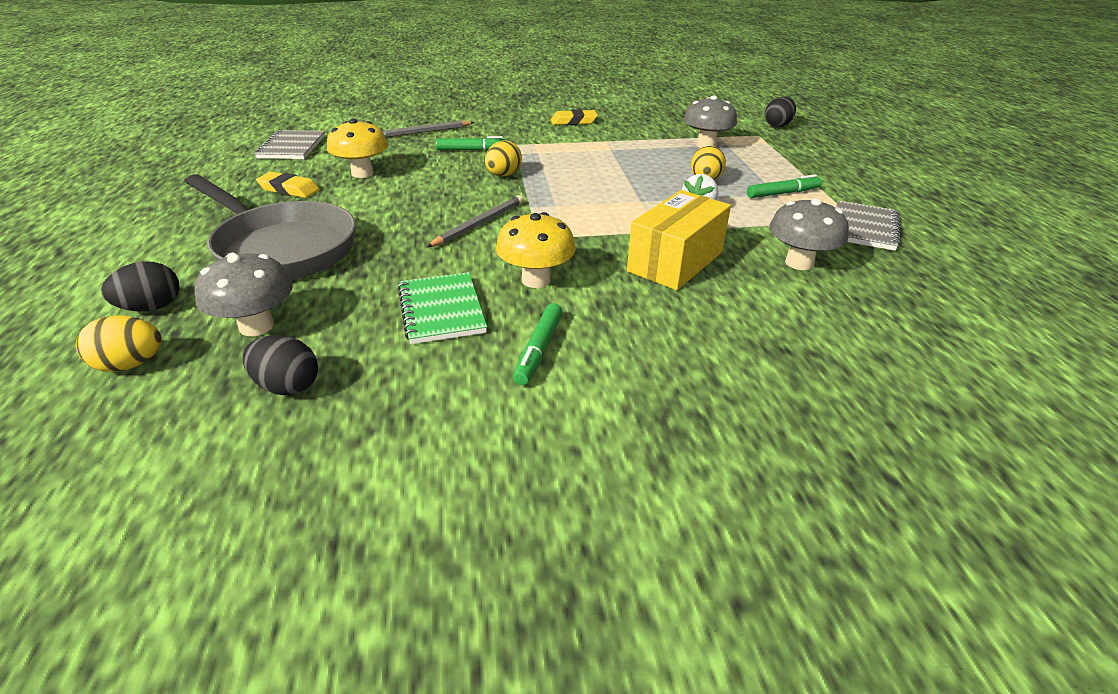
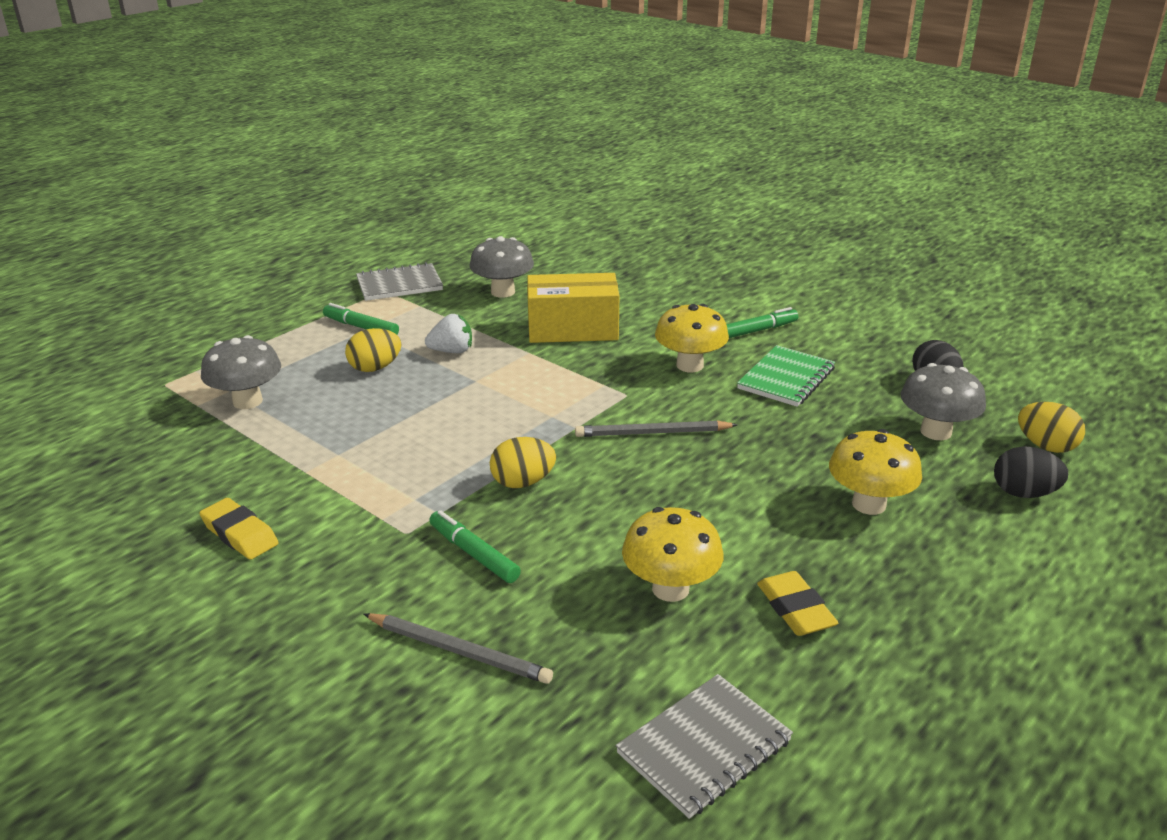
camera: 130 degrees left, 5 degrees down
grey pan [185,174,356,280] -> yellow mushroom [829,429,922,515]
black egg [765,97,796,128] -> none

